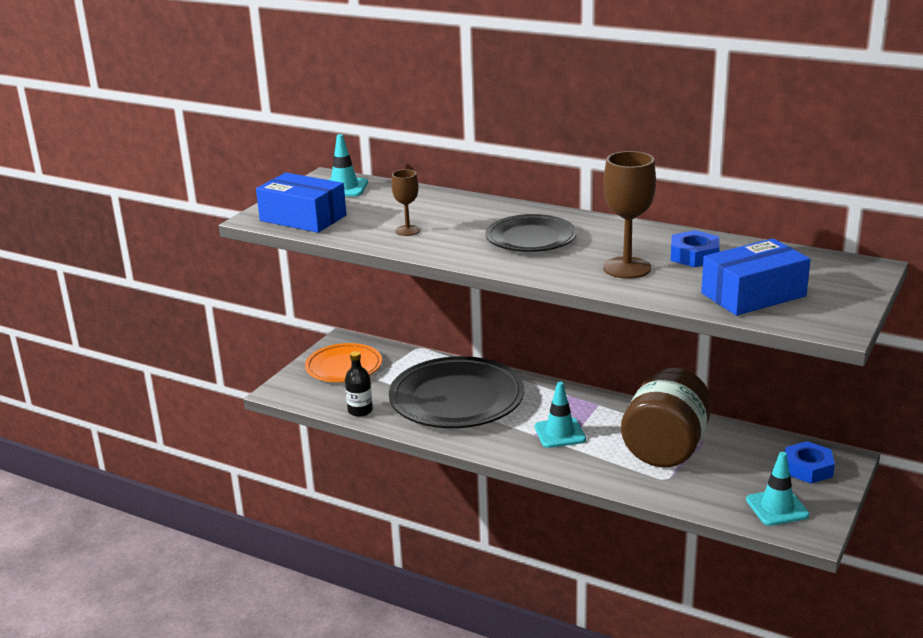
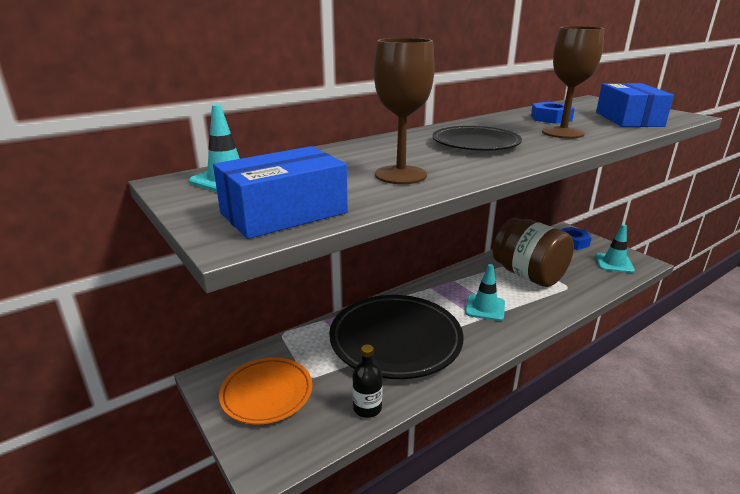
camera: 65 degrees left, 0 degrees up
brown goblet [391,170,420,236] -> brown goblet [374,38,435,184], size x1.75

